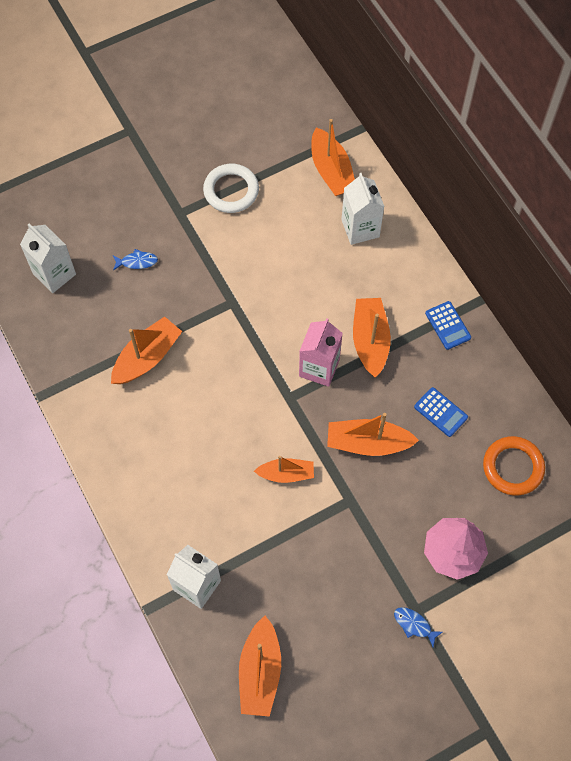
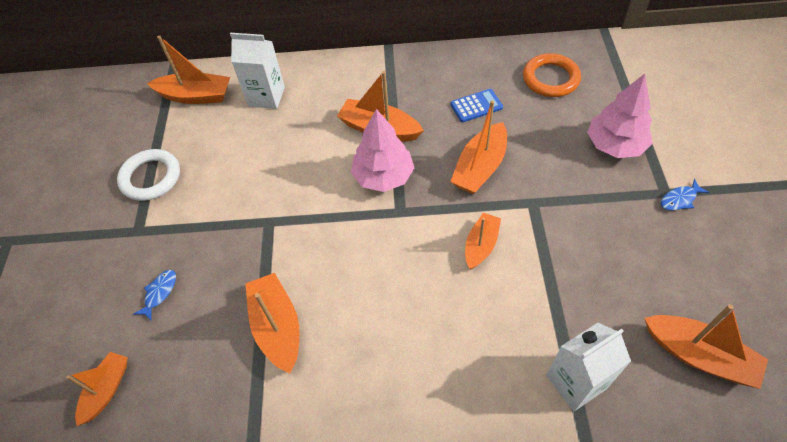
camera: 60 degrees left, 10 degrees down
white carton [20,224,76,293] -> orange boat [66,352,128,426]
pink carton [299,318,343,387] -> pink tree [351,109,414,192]
blue calculator [425,301,471,350] -> none

